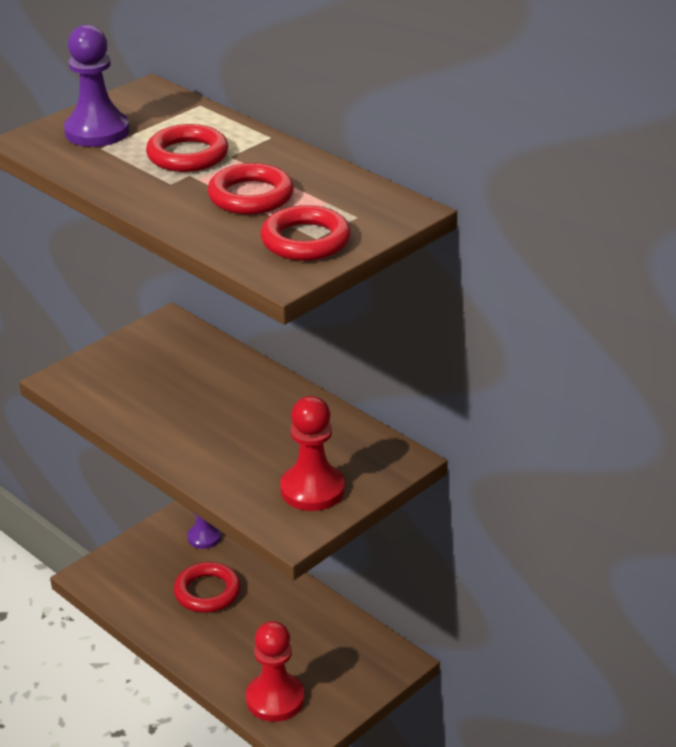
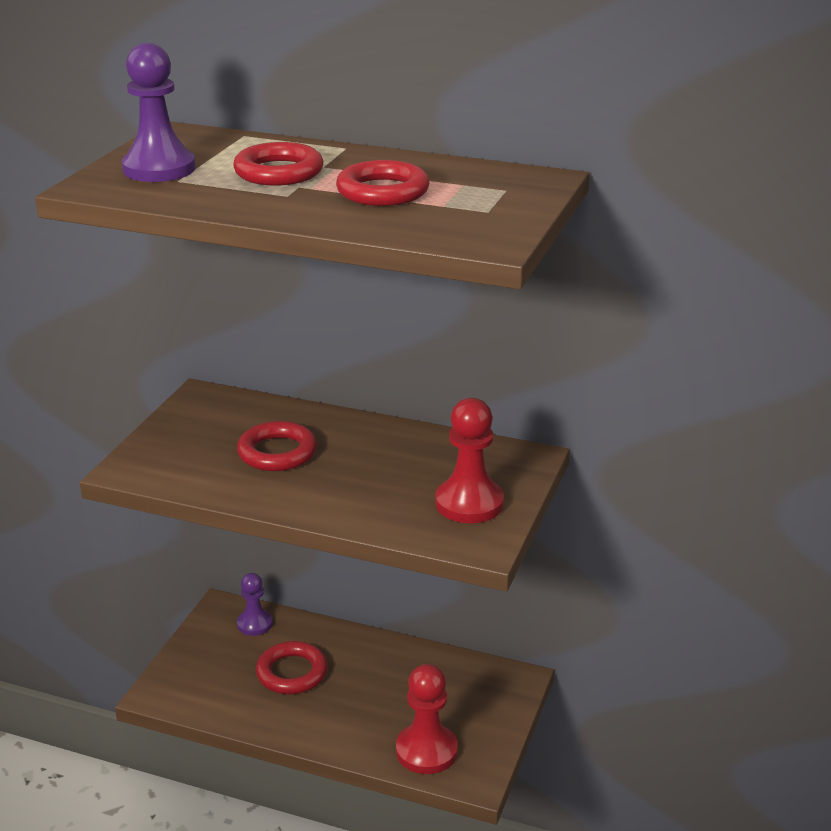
camera: 25 degrees left, 5 degrees down
red ring [261,205,351,261] -> red ring moved to [237,421,317,471]

